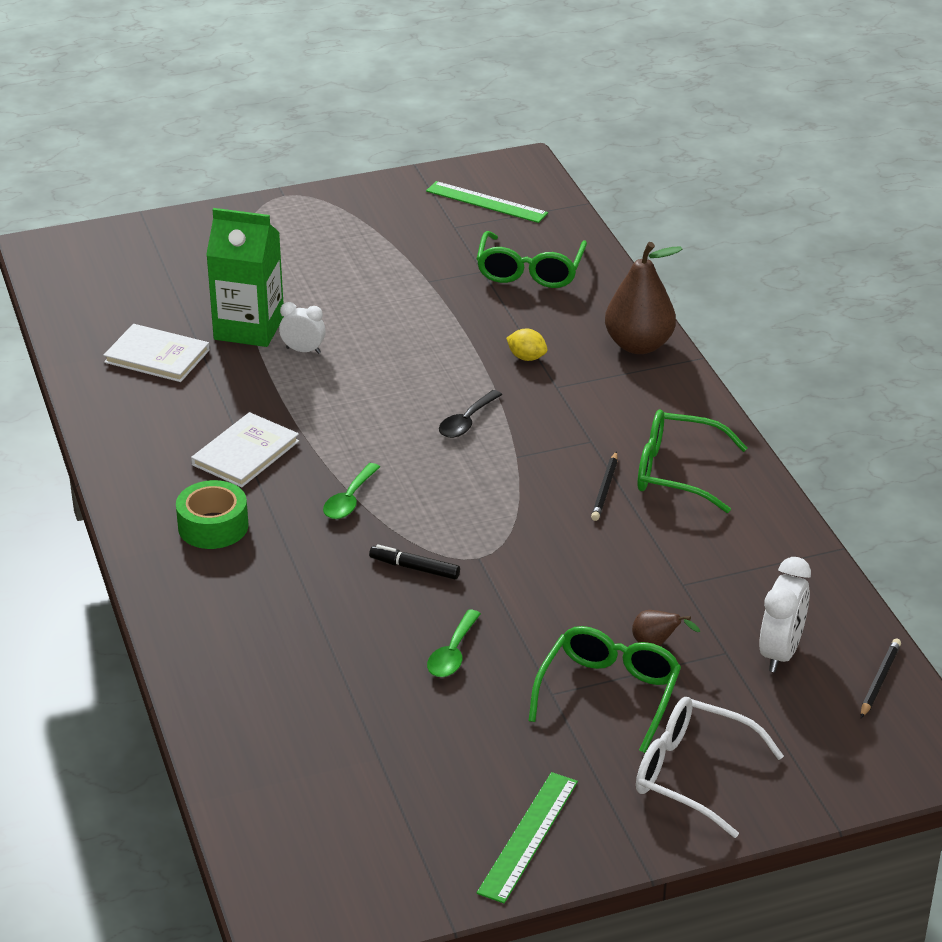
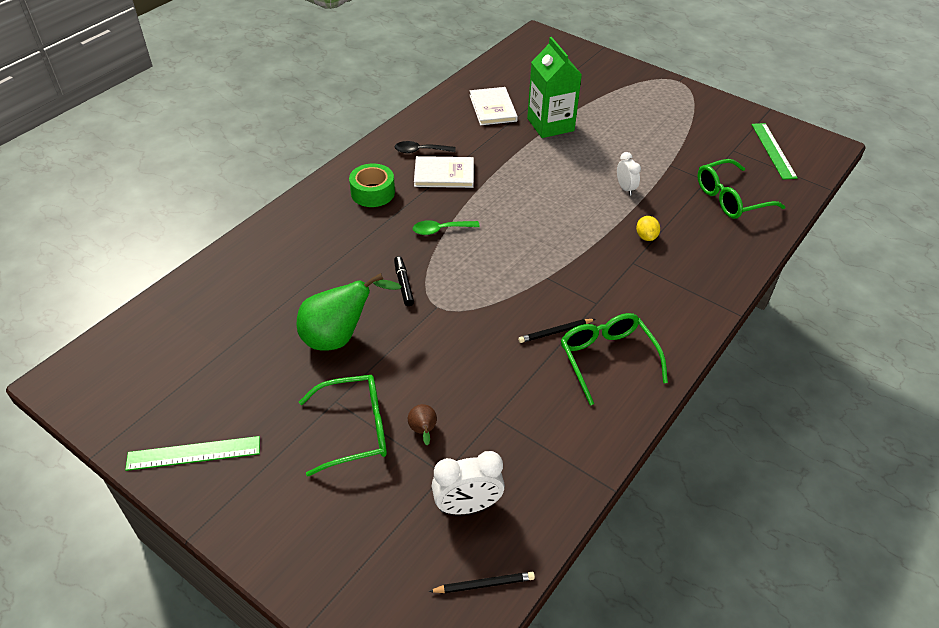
camera: 55 degrees right, 10 degrees up
white clock [279,302,326,354] -> white clock moved to [617,152,641,195]
green spoon [427,610,481,677] -> green pear [296,273,402,351]
black spoon [439,390,502,438] -> black spoon moved to [395,141,455,153]
brown pear [605,242,683,354] -> none
white glasses [636,697,784,838] -> none

